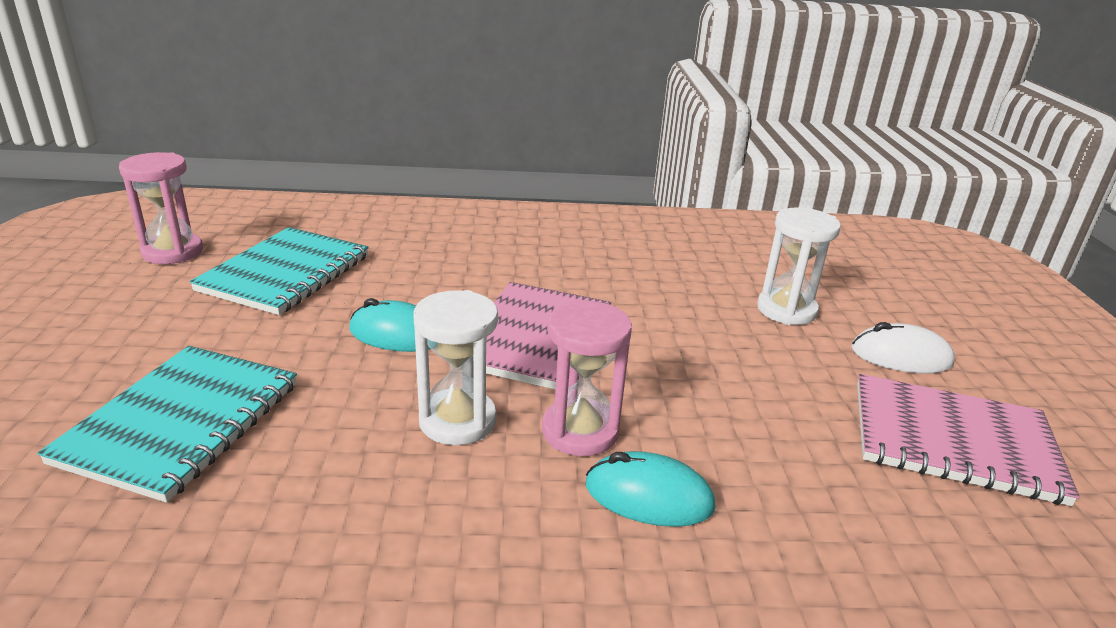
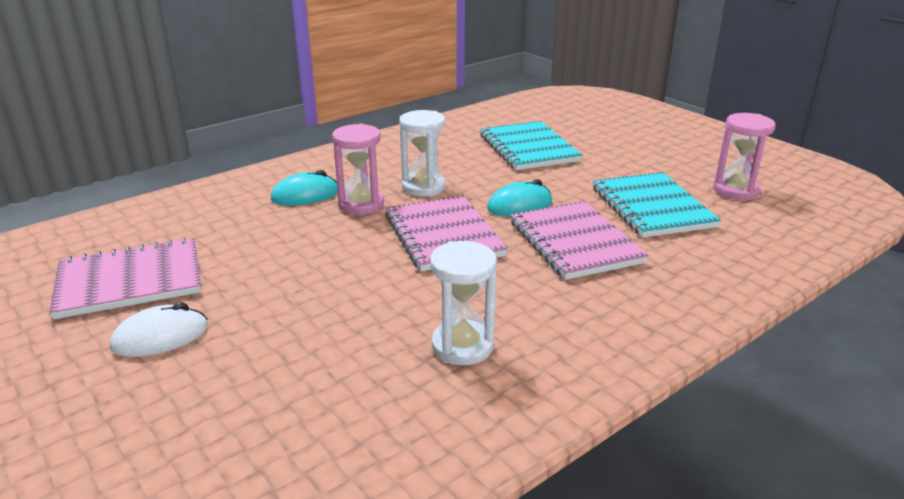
camera: 145 degrees right, 0 degrees up
white hourglass [757,208,841,325] -> white hourglass moved to [430,241,497,365]
none -> pink notebook [511,201,649,280]

